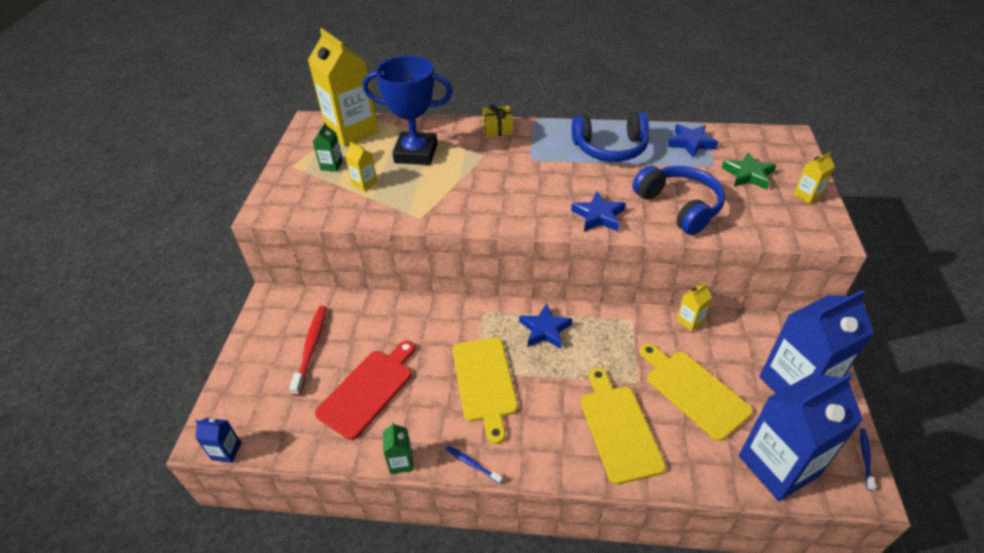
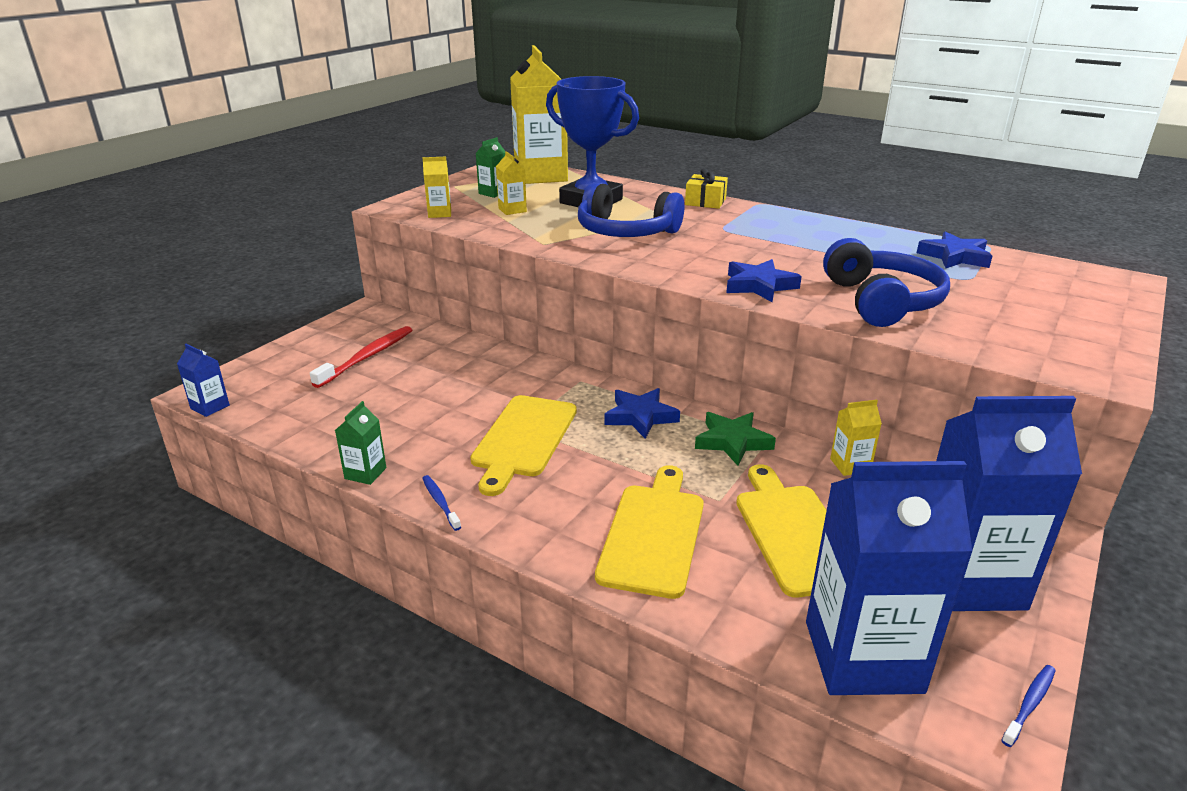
camera: 25 degrees right, 15 degrees down
red cutting board [315,341,415,440] -> none
blue headphones [572,112,649,162] -> blue headphones moved to [578,182,684,237]
green star [722,152,776,190] -> green star moved to [695,412,776,466]
yellow carton [793,152,835,204] -> yellow carton moved to [422,157,451,218]

